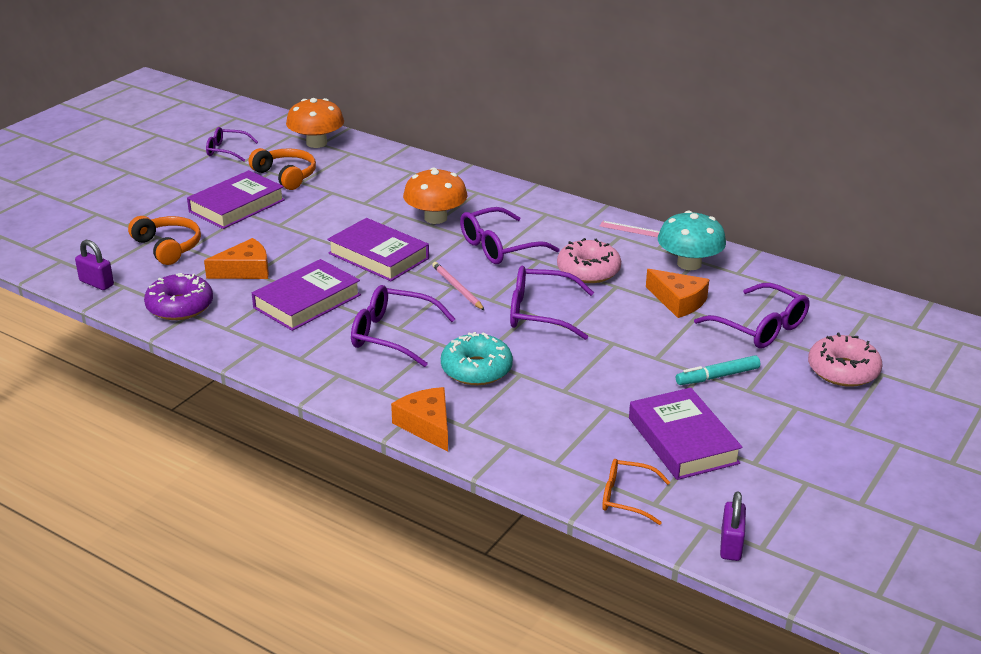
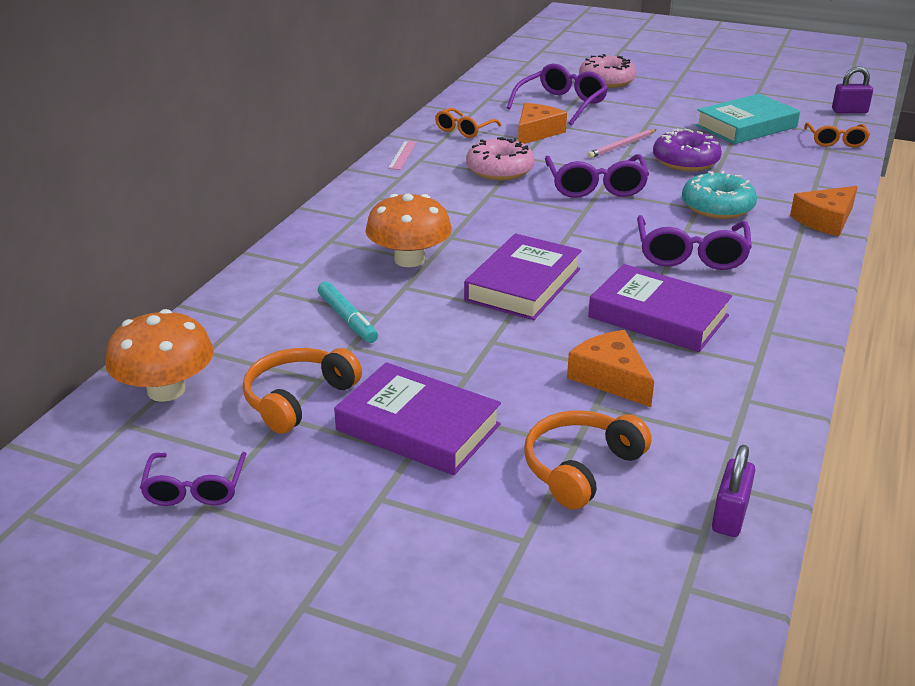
camera: 100 degrees left, 0 degrees up
purple donut [144,273,213,320] -> purple donut moved to [653,128,722,171]
pink pencil [432,262,484,310] -> pink pencil moved to [587,129,656,158]
purple glasses [460,207,560,264] -> none
purple book [629,388,743,480] -> turquoise book [696,94,800,144]
turquoise mushroom [658,210,726,270] -> orange glasses [435,108,502,138]
turquoise marker [676,355,760,385] -> turquoise marker moved to [318,281,378,343]

